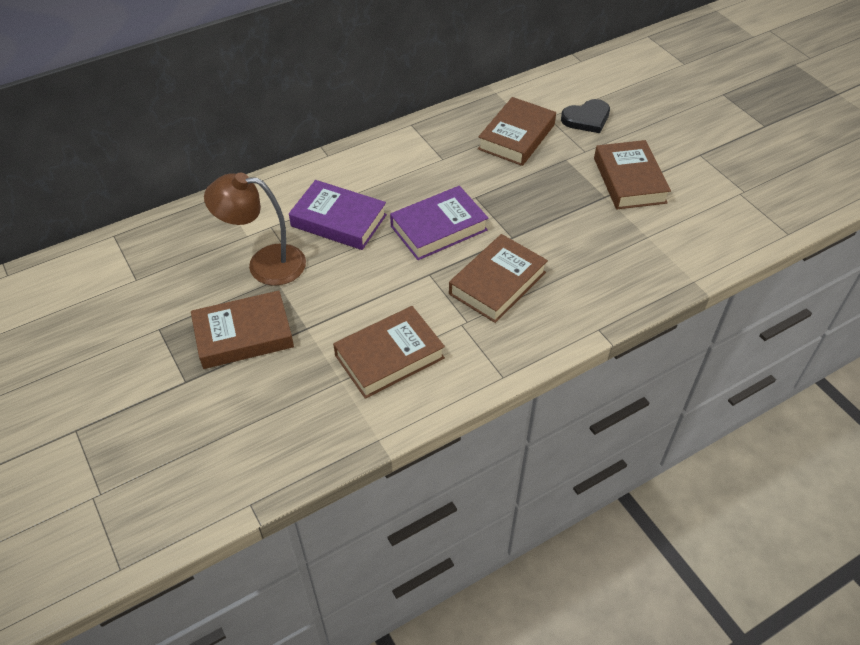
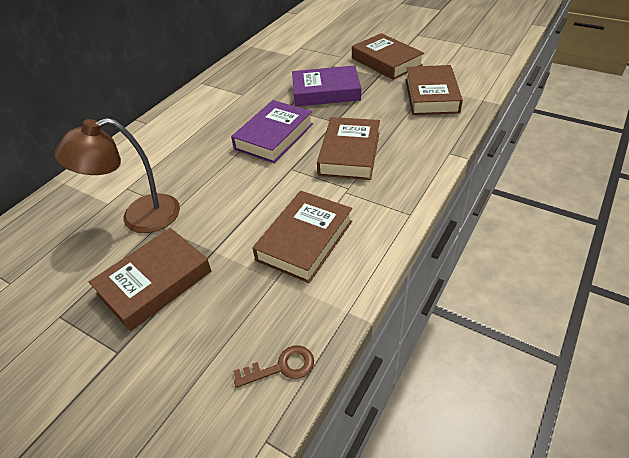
camera: 25 degrees left, 5 degrees down
purple book [289,180,387,250] -> purple book moved to [292,65,361,106]
brown book [478,97,556,166] -> brown book moved to [405,65,463,115]
black heart [561,99,610,133] -> none
none -> brown key [233,345,314,388]

